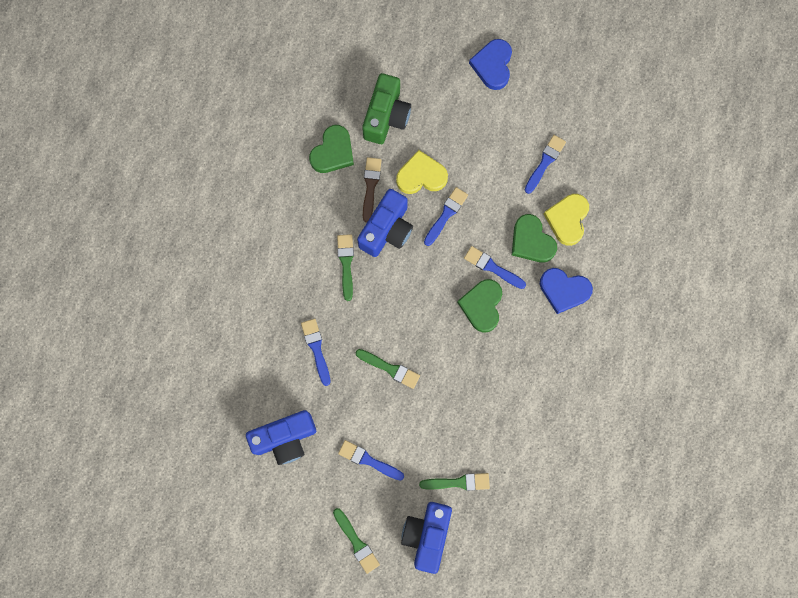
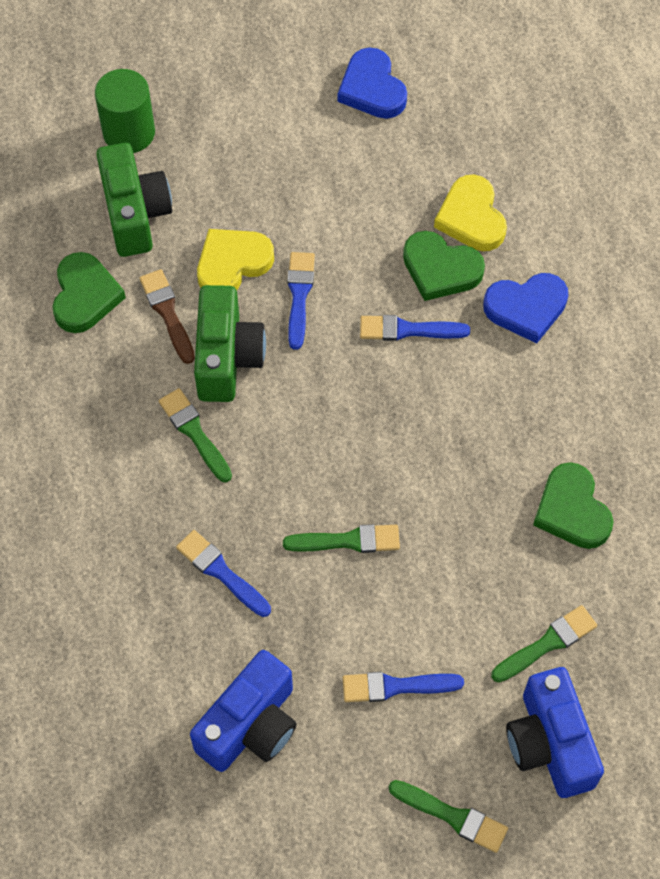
camera: 30 degrees left, 15 degrees down
blue camera [357,189,413,257] -> green camera [194,285,266,402]
green heart [457,279,502,333] -> green heart moved to [533,462,614,549]
blue heart [469,39,512,90] -> blue heart moved to [338,48,407,119]
blue brush [525,135,566,194] -> none
none -> green cylinder [95,69,155,153]

